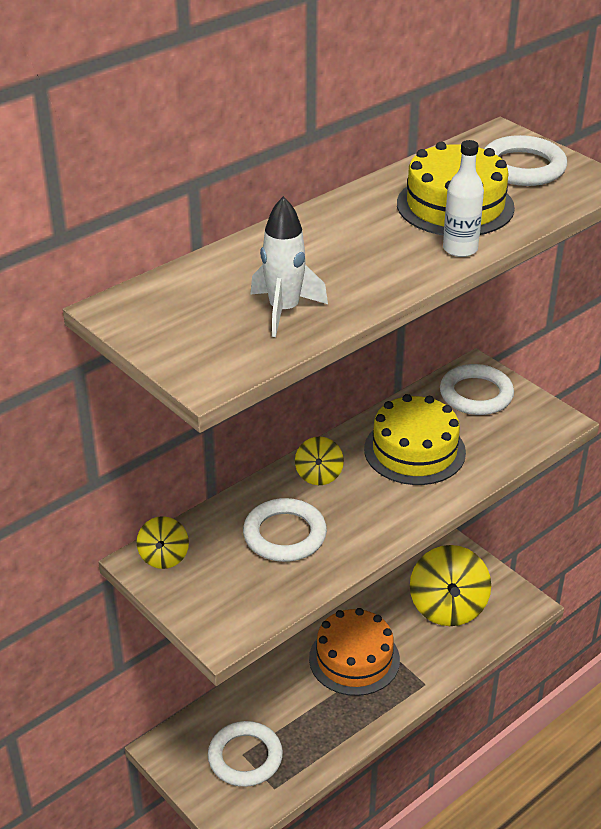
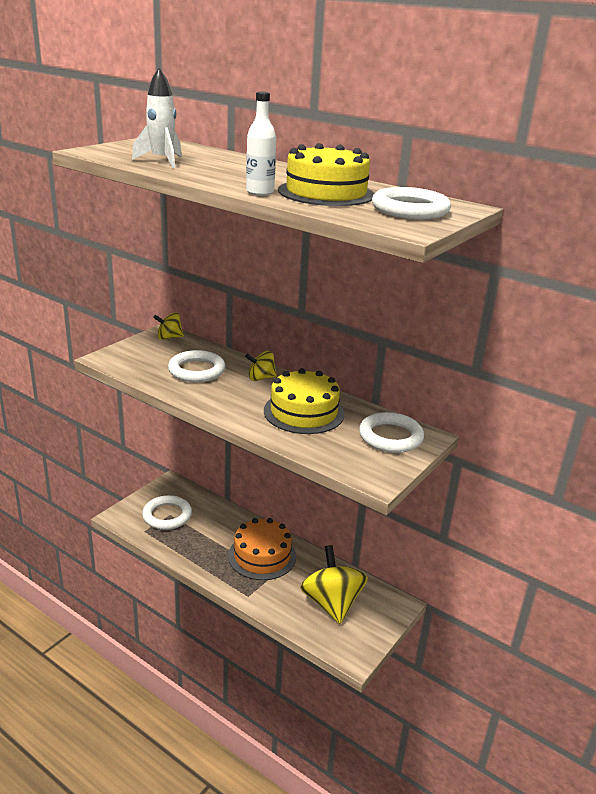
camera: 75 degrees right, 10 degrees down
yellow spinning top [410,545,491,626] -> yellow spinning top turned 90 degrees clockwise [300,545,368,624]

